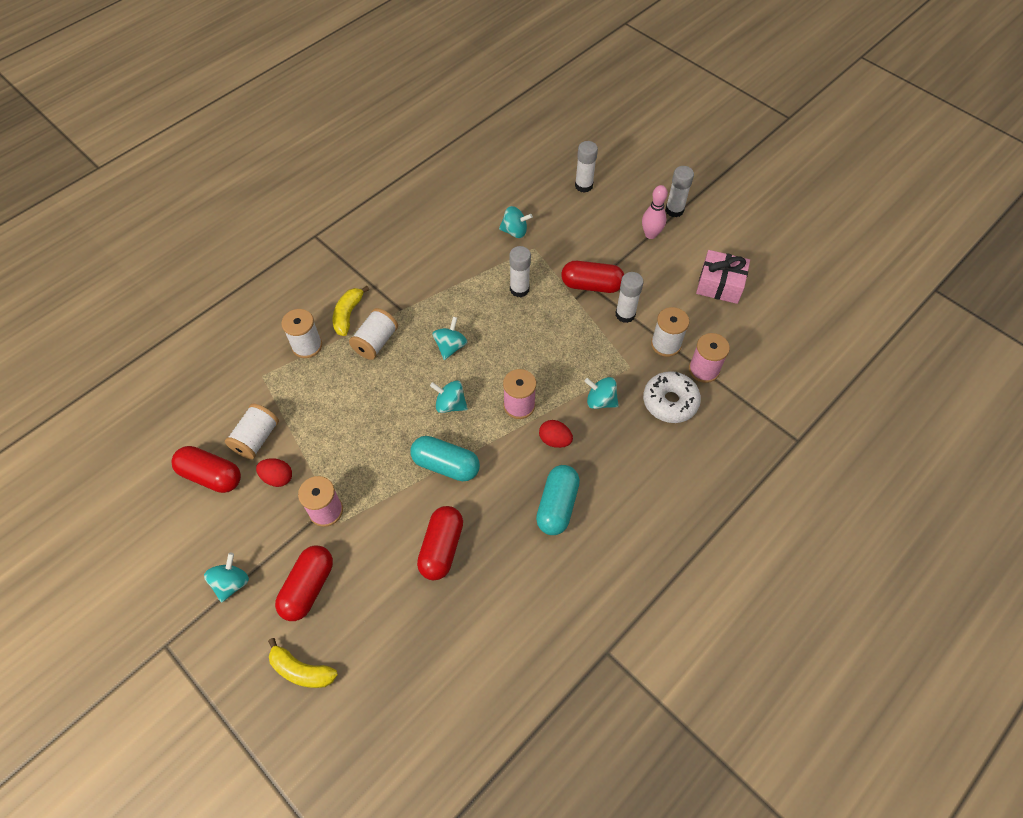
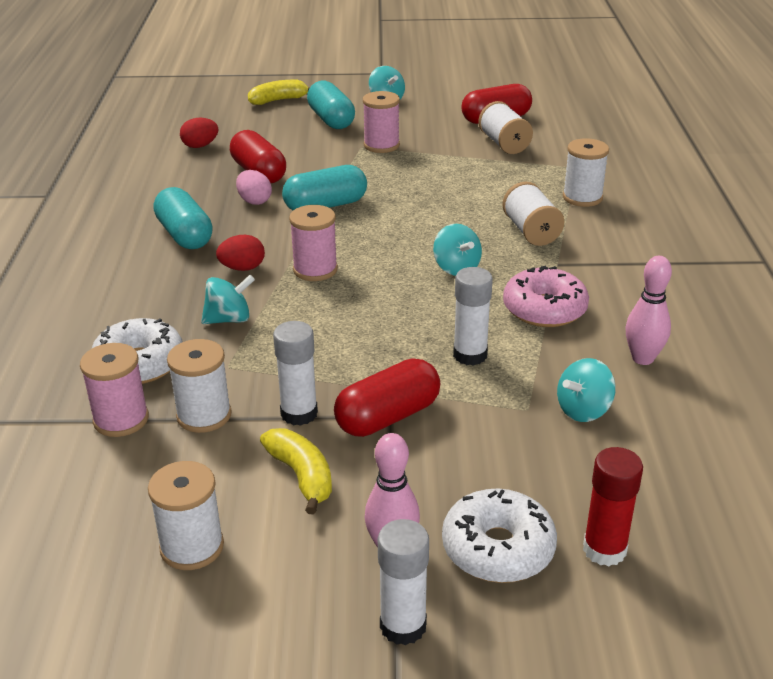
camera: 135 degrees right, 25 degrees down
red egg [256,458,292,487] -> red egg moved to [180,118,219,148]
red capsule [275,546,333,621] -> turquoise capsule [307,81,355,129]
yellow banana [333,286,369,336] -> yellow banana moved to [260,428,332,515]
turquoise spinning top [430,381,468,413] -> none
white glue stick [575,141,598,193] -> red glue stick [583,447,643,566]
pink gift [696,250,750,304] -> white spool [148,461,224,570]
none -> pink egg [236,170,272,205]
none -> white donut [442,489,557,583]
none -> pink donut [503,266,589,327]
none -> pink bowling pin [625,256,672,365]

